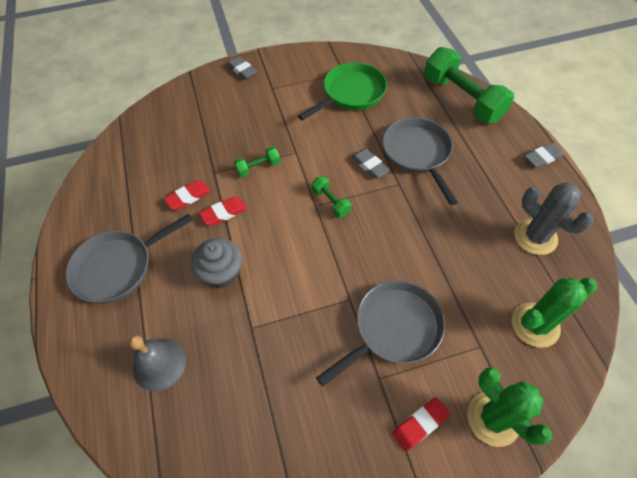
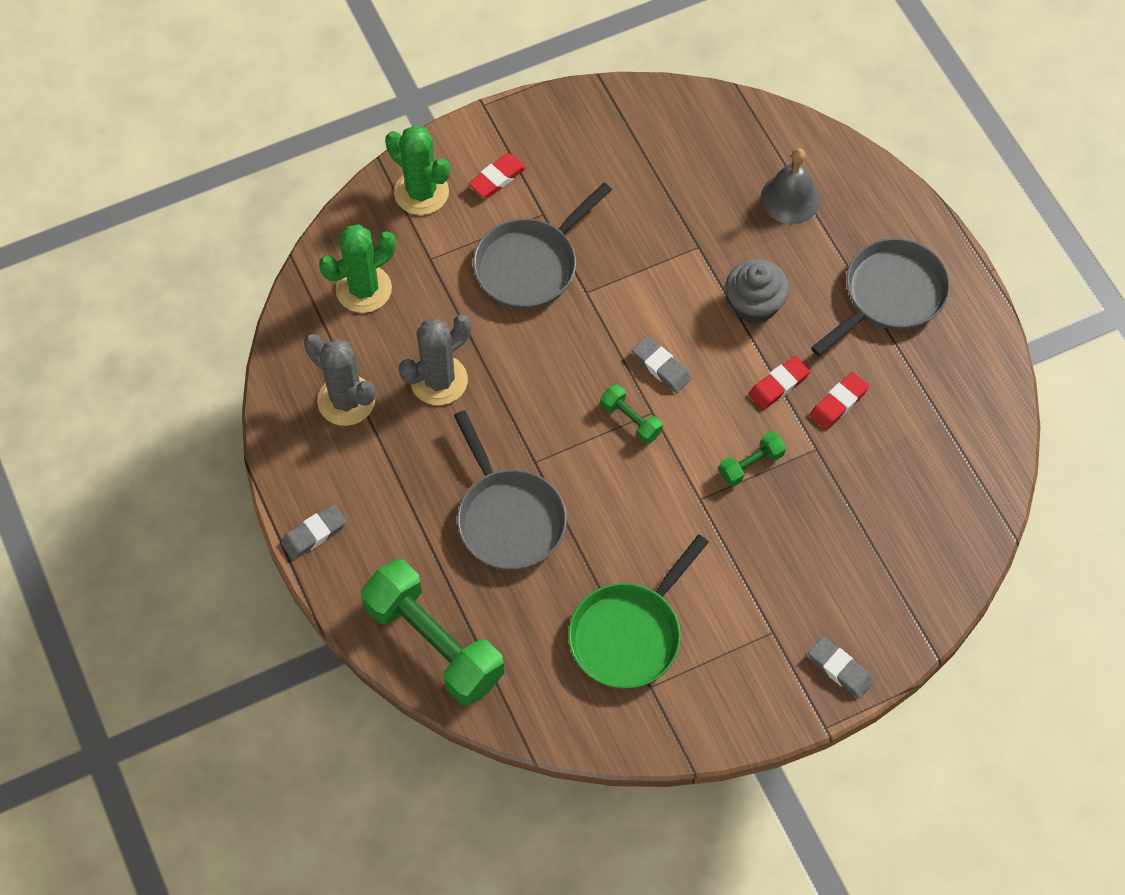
camera: 170 degrees right, 5 degrees up
grey eraser [351,148,390,179] -> grey eraser moved to [632,336,692,393]
none -> grey cactus [399,314,471,405]

